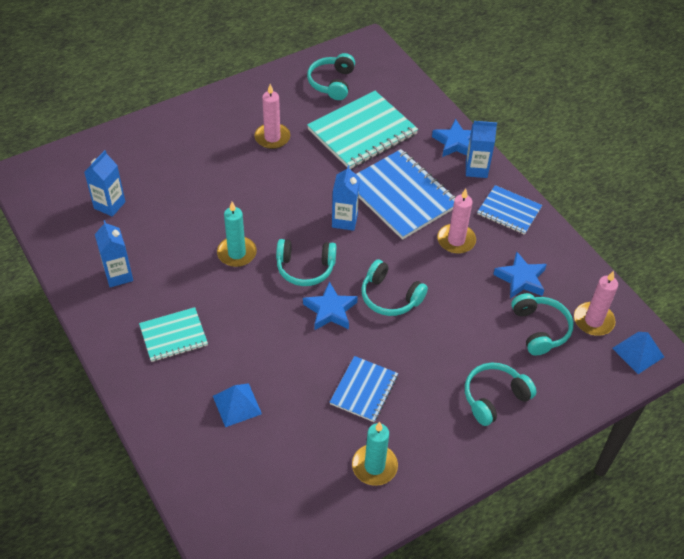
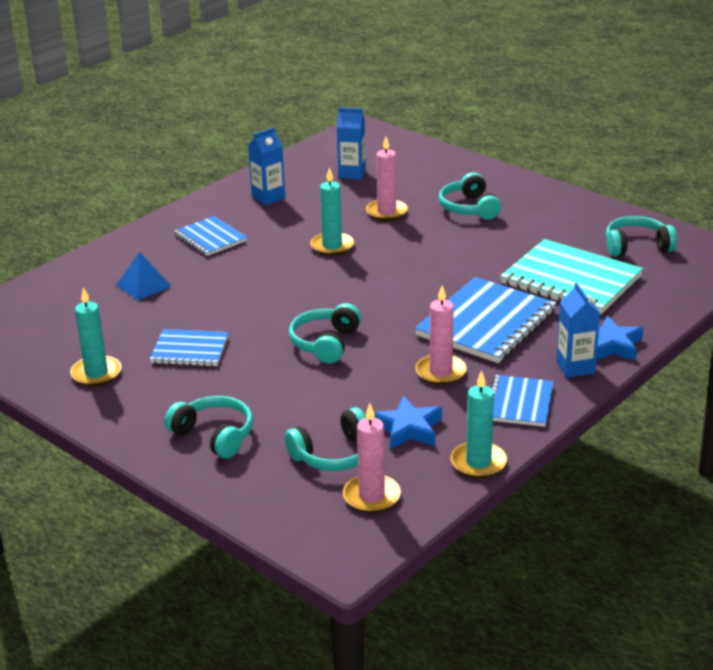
camera: 75 degrees right, 20 degrees down
turquoise notebook [139,307,208,362] -> blue notebook [174,216,247,256]
pink candle [254,84,290,149] -> pink candle moved to [366,137,408,221]
turquoise headphones [276,239,336,286] -> turquoise headphones moved to [438,172,501,220]
blue star [303,281,358,330] -> none
blue carton [332,165,360,231] -> none
blue pyramid [612,332,664,374] -> none
none -> turquoise candle [451,371,507,478]

